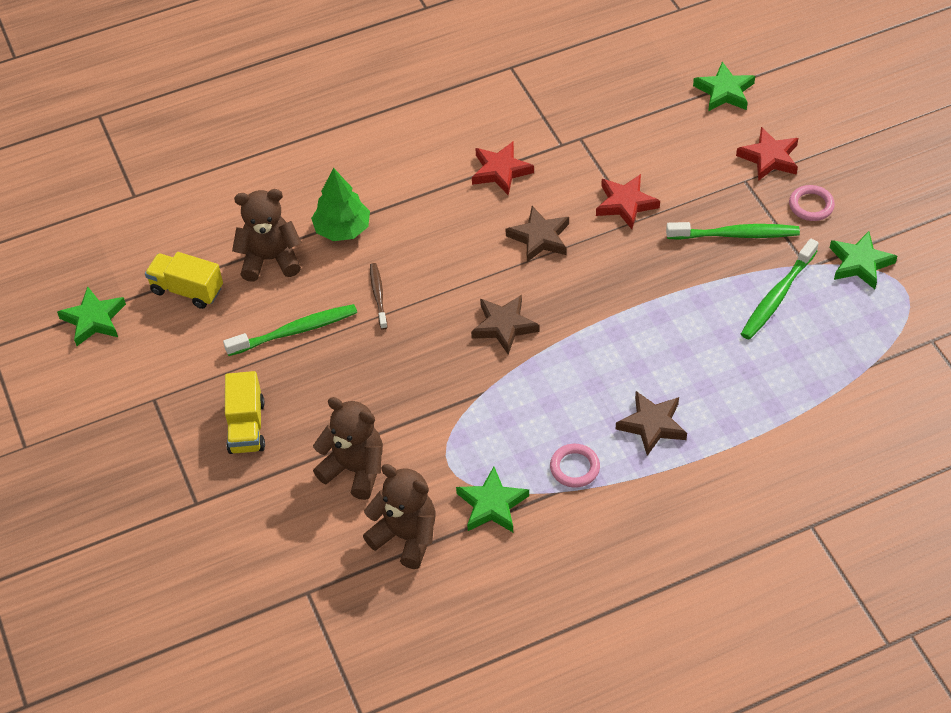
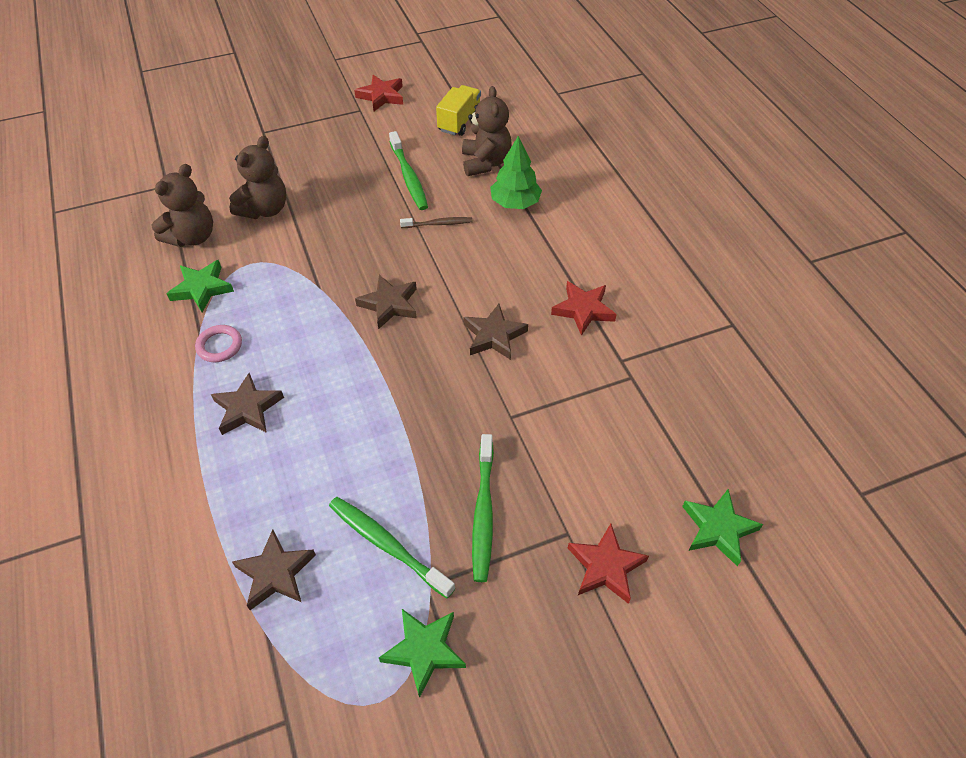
camera: 90 degrees right, 0 degrees up
green star [57,286,126,346] -> none
yellow truck [225,371,265,454] -> none
red star [596,174,660,229] -> red star moved to [354,75,403,111]
pink ring [789,185,835,221] -> none
none -> brown star [232,529,316,610]

